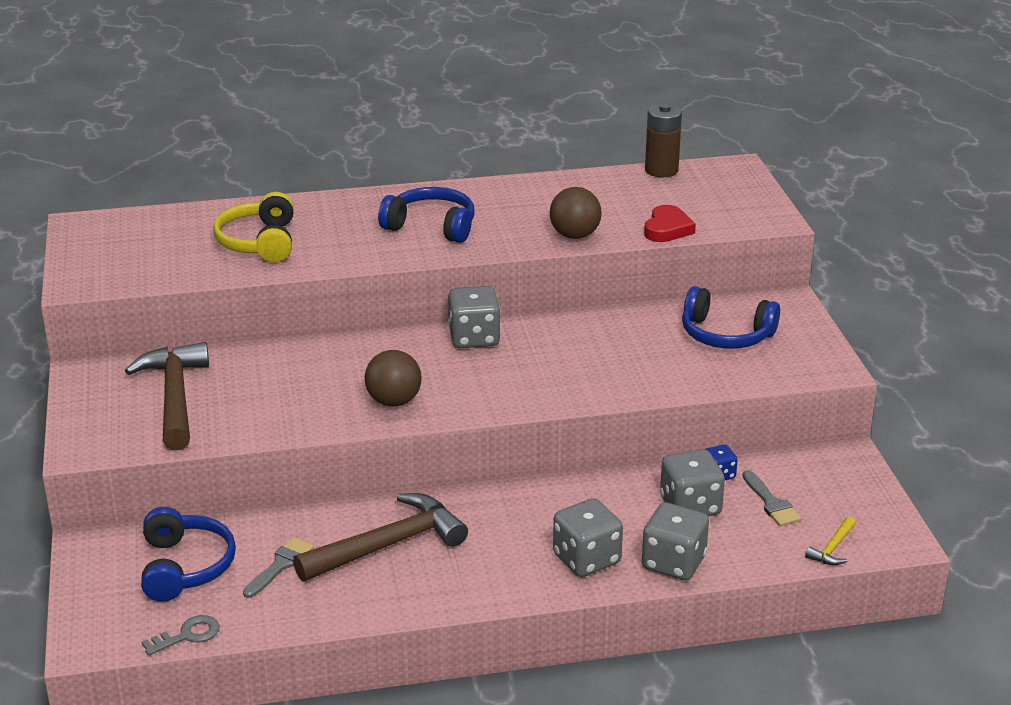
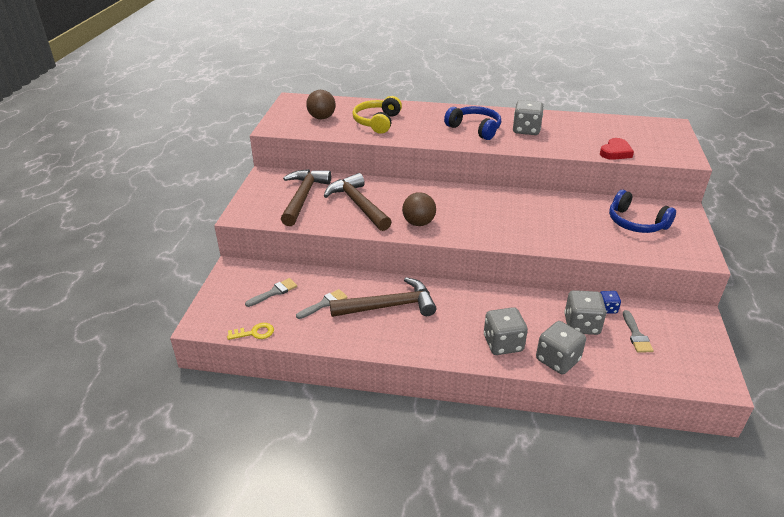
camera: 20 degrees right, 5 degrees up
blue headphones [141,507,236,602] -> grey brush [245,278,297,307]
grey key [142,615,220,655] -> yellow key [227,323,274,340]
grey dice [448,286,501,348] -> grey dice moved to [513,100,544,135]
brown ball [550,187,602,239] -> brown ball moved to [306,90,336,119]
brown battery [645,104,682,177] -> none
yellow hammer [805,517,856,565] -> none
none -> brown hammer [324,173,392,231]

